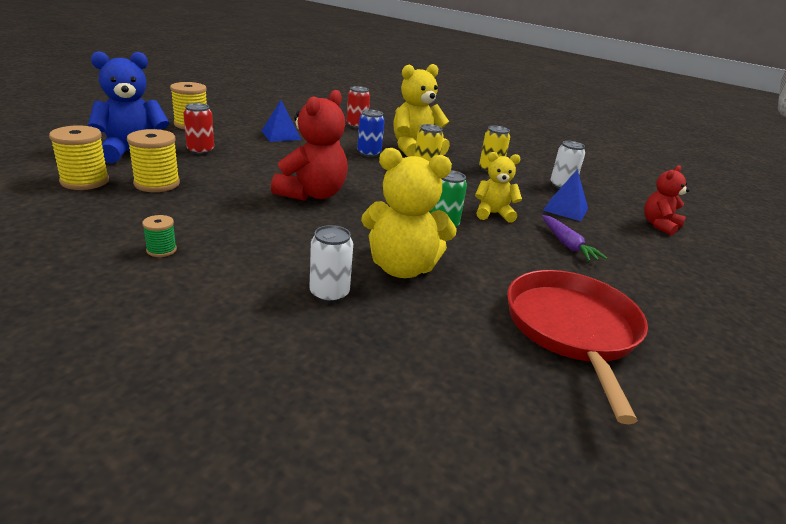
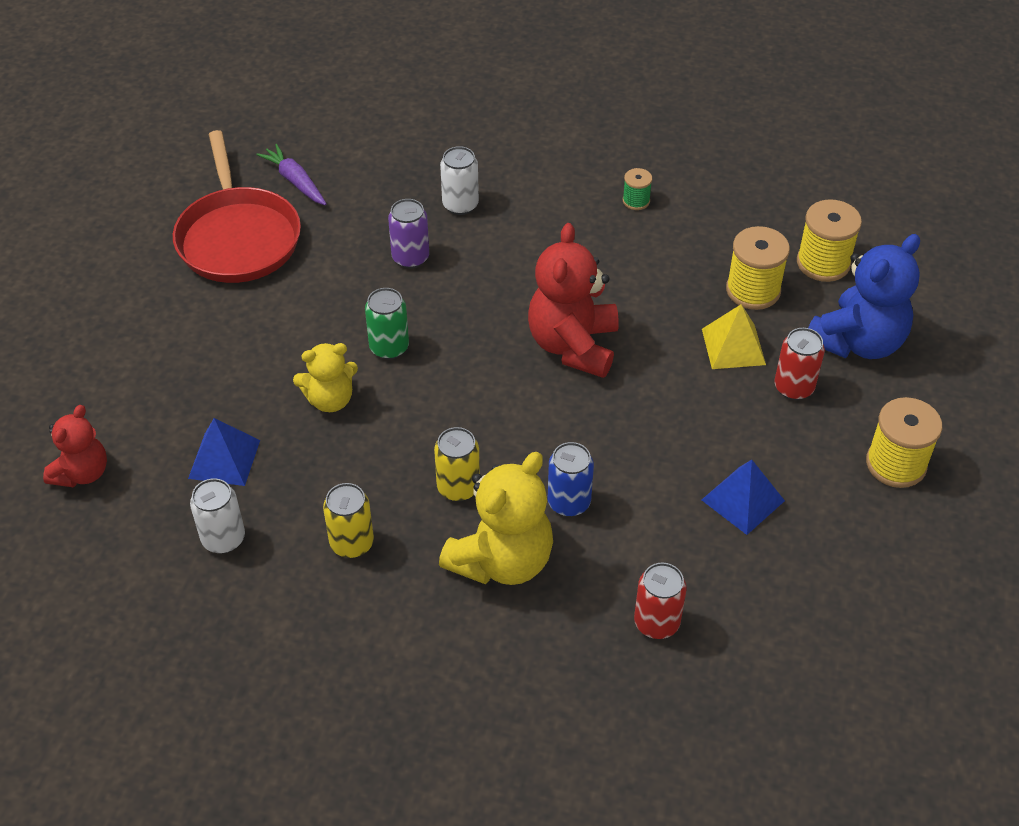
camera: 165 degrees right, 20 degrees up
yellow teddy bear [361,148,457,278] -> purple can [388,199,429,269]
purple carrot [542,215,607,262] -> purple carrot moved to [256,144,327,205]
none -> yellow pyramid [702,304,766,369]

